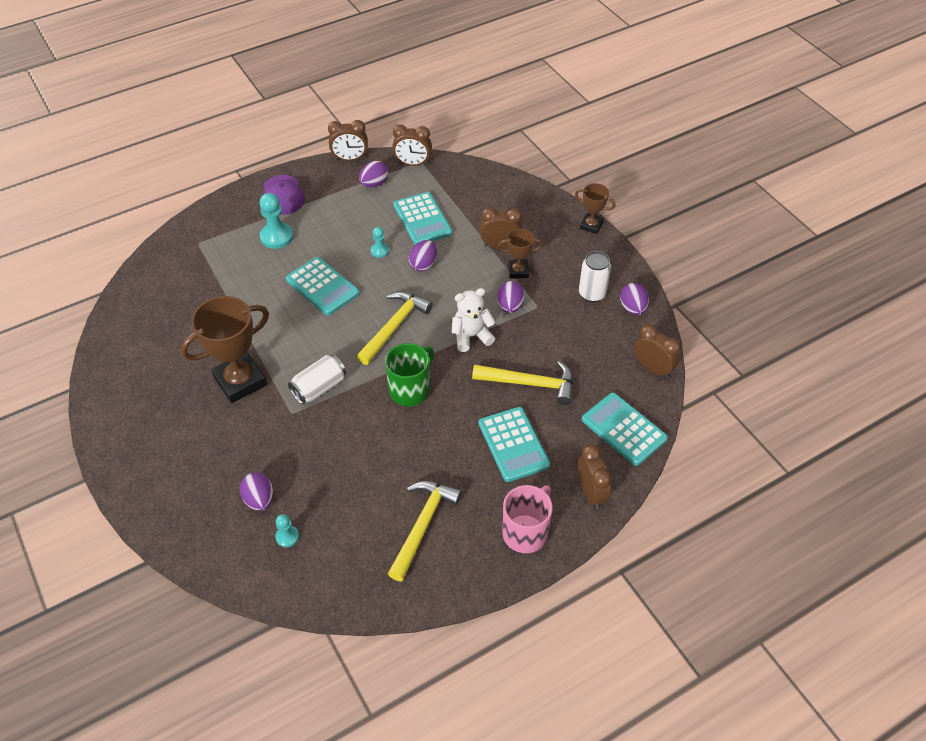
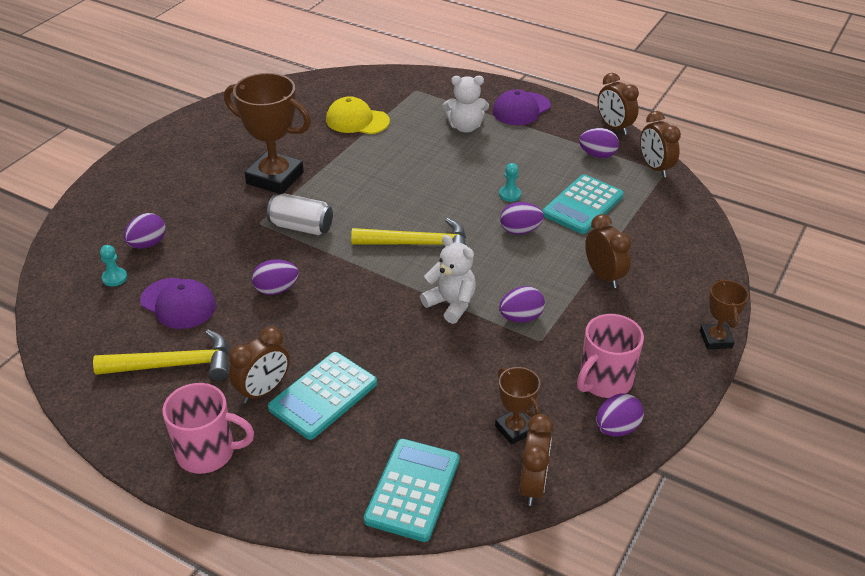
camera: 60 degrees right, 10 degrees down
turquoise pawn [260,193,293,249] -> white teddy bear [443,76,489,133]
turquoise calculator [286,257,359,316] -> none
green mug [385,343,434,406] -> none
yellow hammer [472,361,573,405] -> none
brown trophy [498,229,542,279] -> brown trophy moved to [495,367,540,445]
brown clock [578,444,612,509] -> brown clock moved to [229,326,290,403]
white can [579,251,611,302] -> pink mug [577,314,644,398]
none -> purple cap [140,278,216,329]
none -> purple egg [252,259,299,295]
none -> yellow cap [326,96,390,134]

